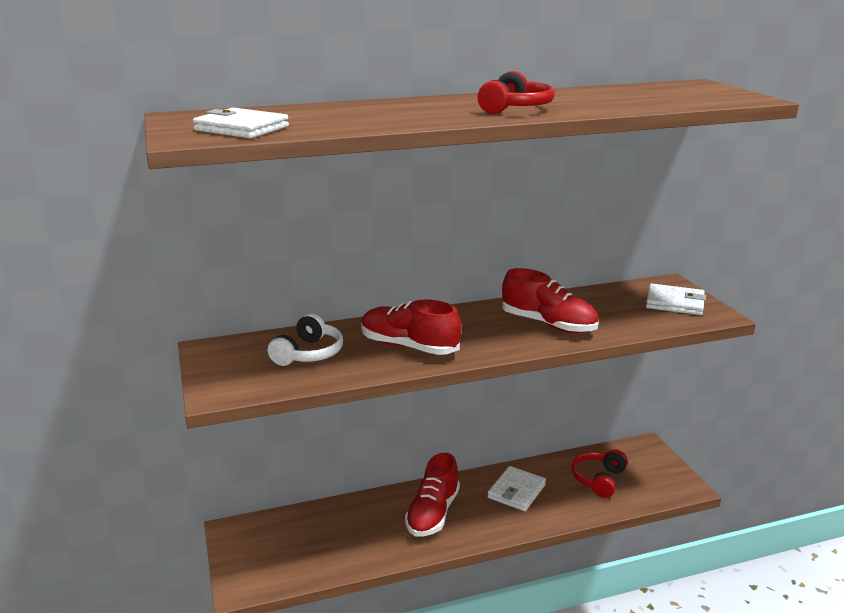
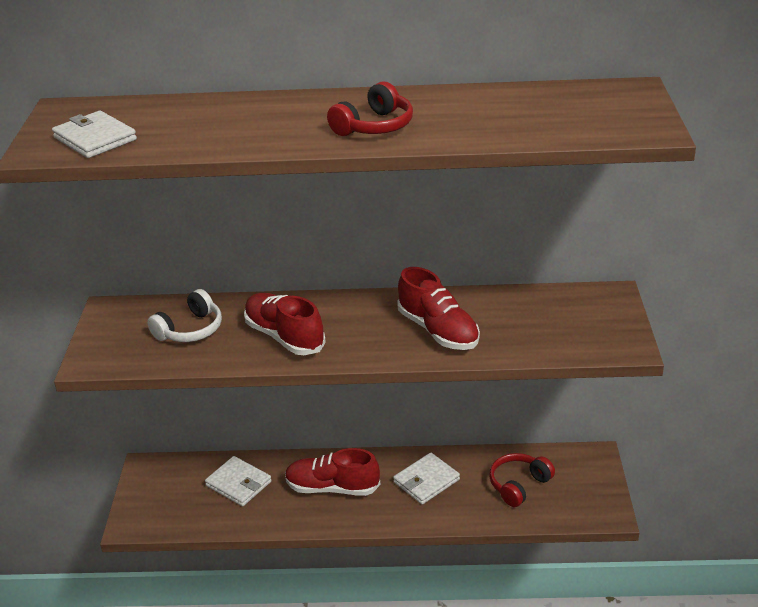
camera: 20 degrees right, 10 degrees up
red shoe [405,453,460,537] -> red shoe turned 60 degrees clockwise [285,448,380,496]
white wallet [646,284,706,315] -> white wallet moved to [205,456,272,506]

